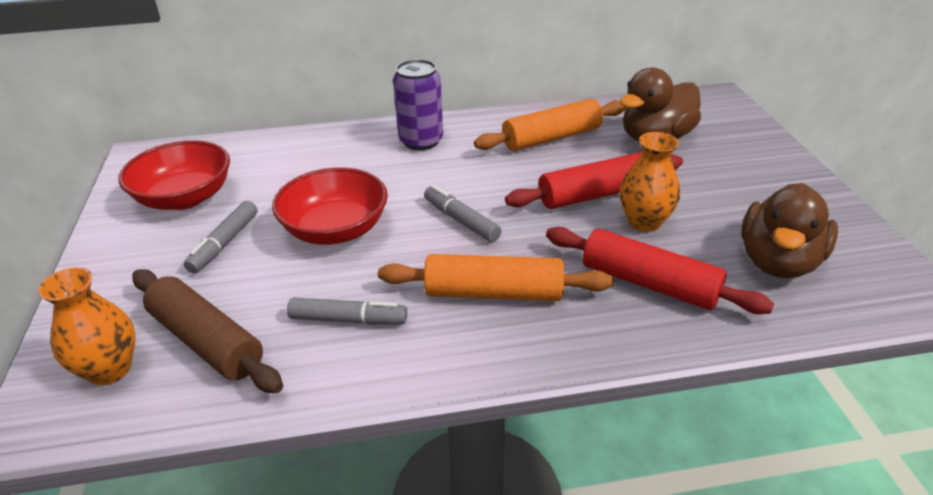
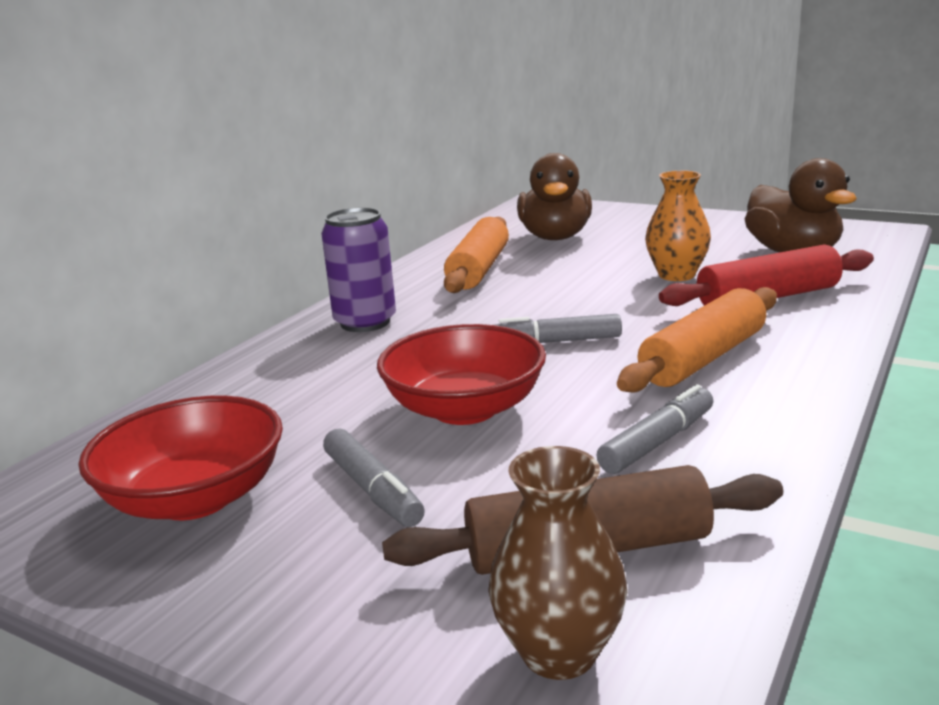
camera: 50 degrees left, 15 degrees down
orange vase [38,267,135,385] -> brown vase [488,446,627,680]
red rolling pin [505,152,683,209] -> none

